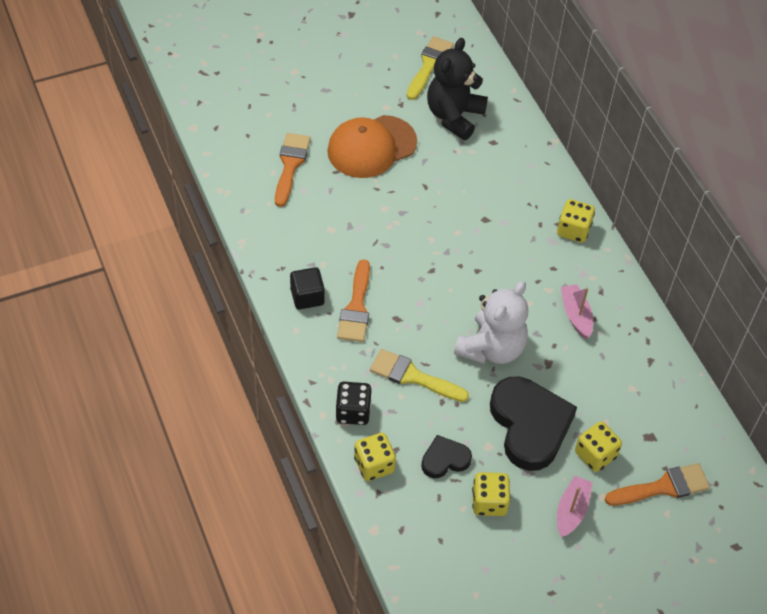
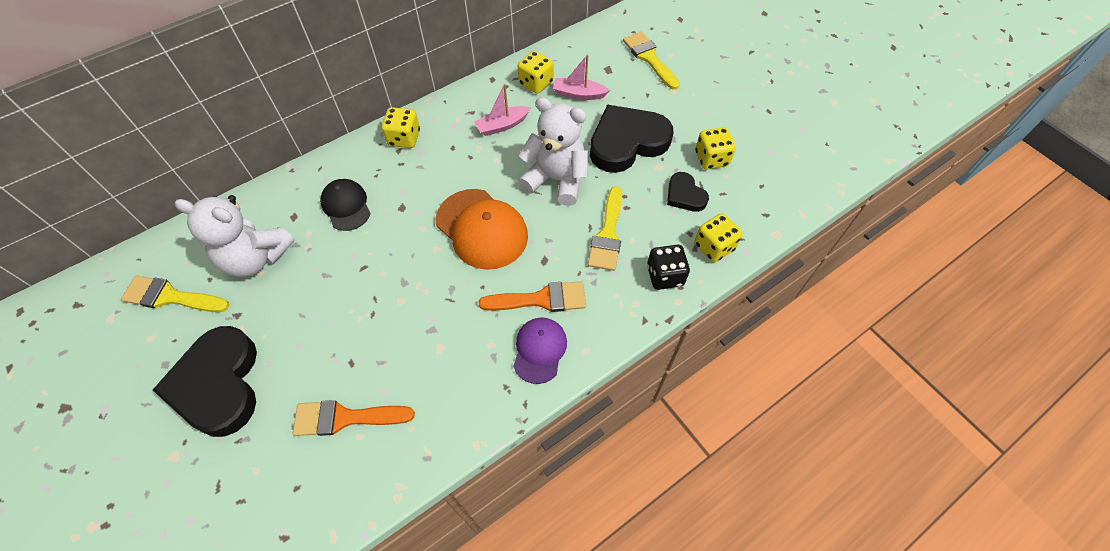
camera: 100 degrees left, 5 degrees up
black cube [290,267,325,310] -> purple cap [513,317,567,384]
orange cap [327,115,417,178] -> orange cap moved to [436,189,528,270]
black teddy bear [427,38,488,140] -> white teddy bear [174,195,295,277]
pink boat [557,476,593,537] -> pink boat moved to [553,55,610,100]
yellow dice [575,421,622,472] -> yellow dice moved to [518,51,554,94]
orange brush [605,463,710,506] -> yellow brush [623,32,680,90]
none -> black heart [153,326,257,437]
none -> black cap [320,179,371,231]

